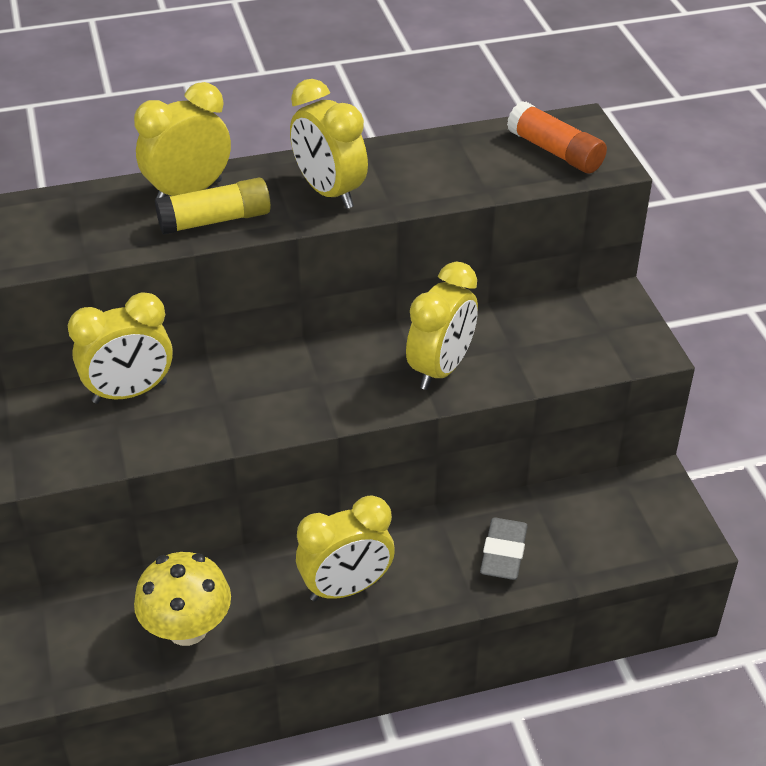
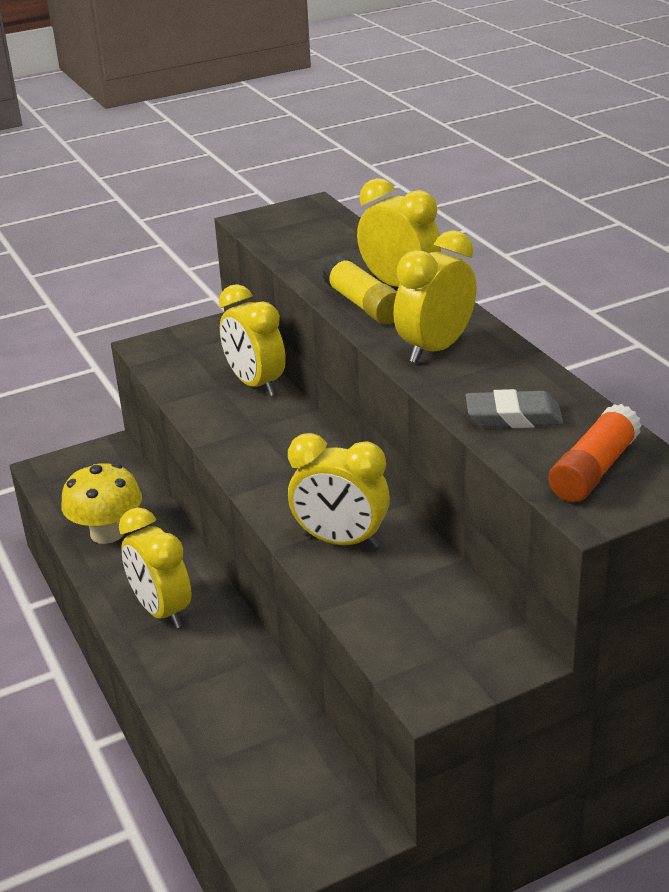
camera: 80 degrees right, 10 degrees down
grey eraser [480,518,528,580] -> grey eraser moved to [466,389,564,428]

